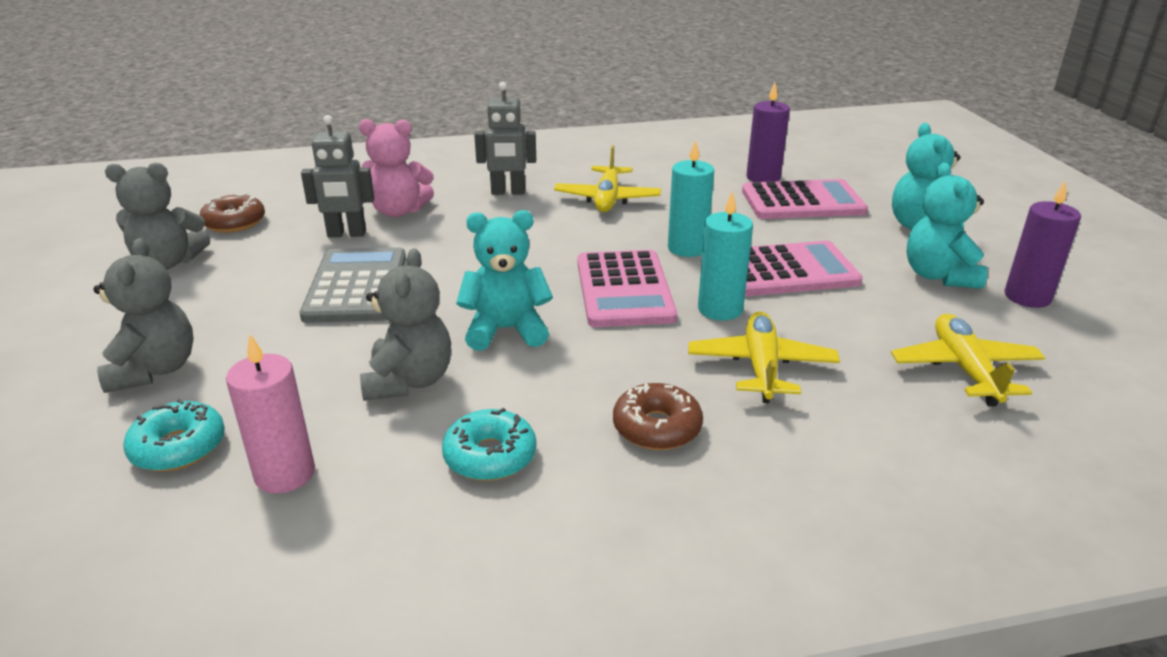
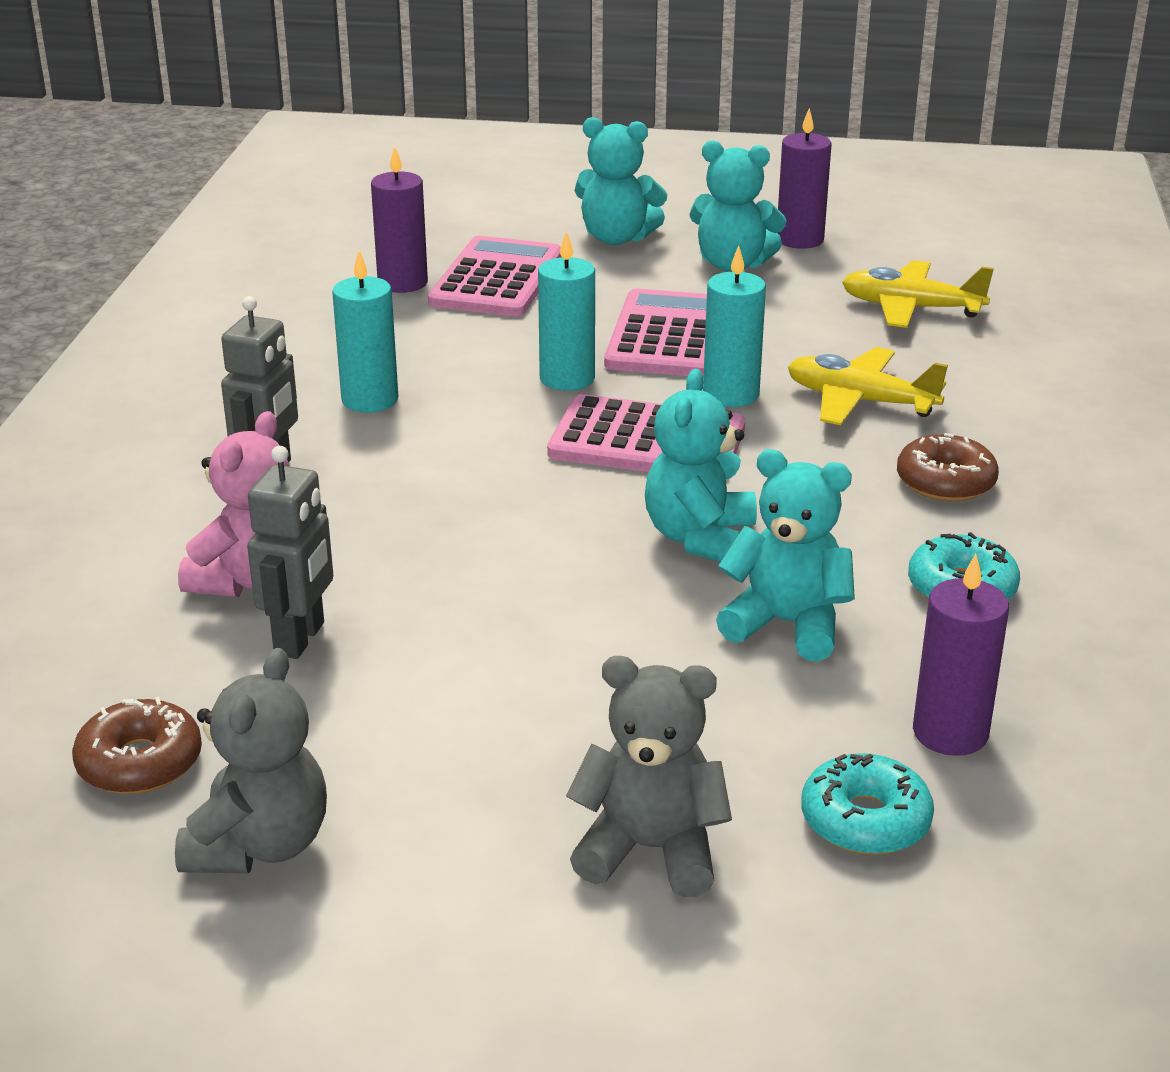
camera: 70 degrees left, 0 degrees up
pink candle [226,334,315,494] -> purple candle [913,554,1009,756]
grey calculator [300,247,406,323] -> none
grey teddy bear [360,249,451,401] -> turquoise teddy bear [716,449,855,661]
yellow plane [554,145,661,212] -> turquoise candle [332,251,398,413]

